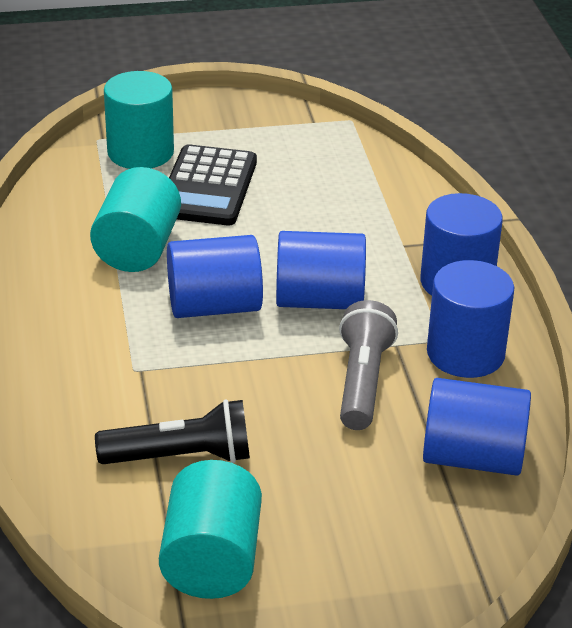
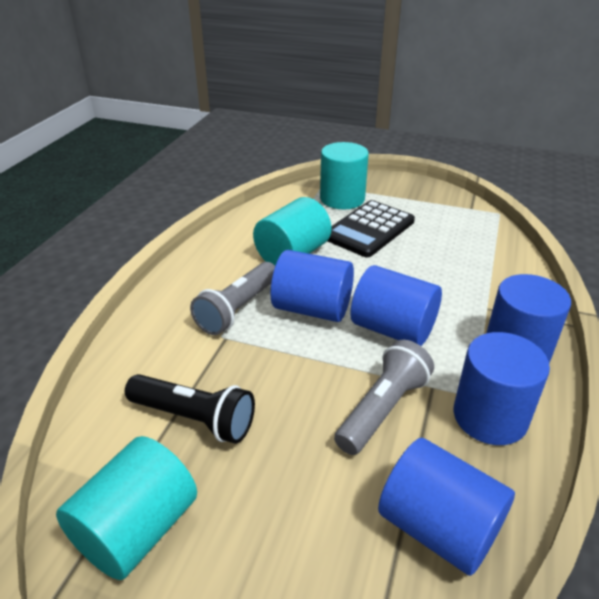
camera: 30 degrees right, 0 degrees up
none -> grey flashlight [190,262,275,335]

